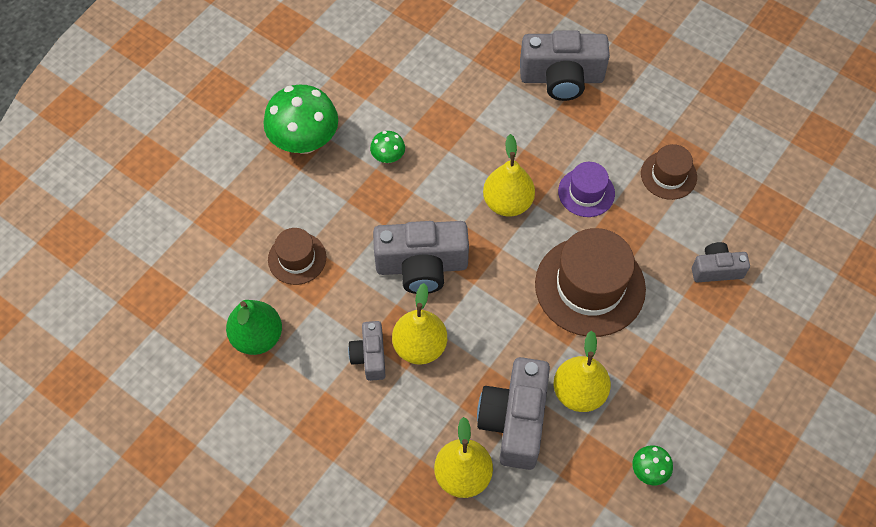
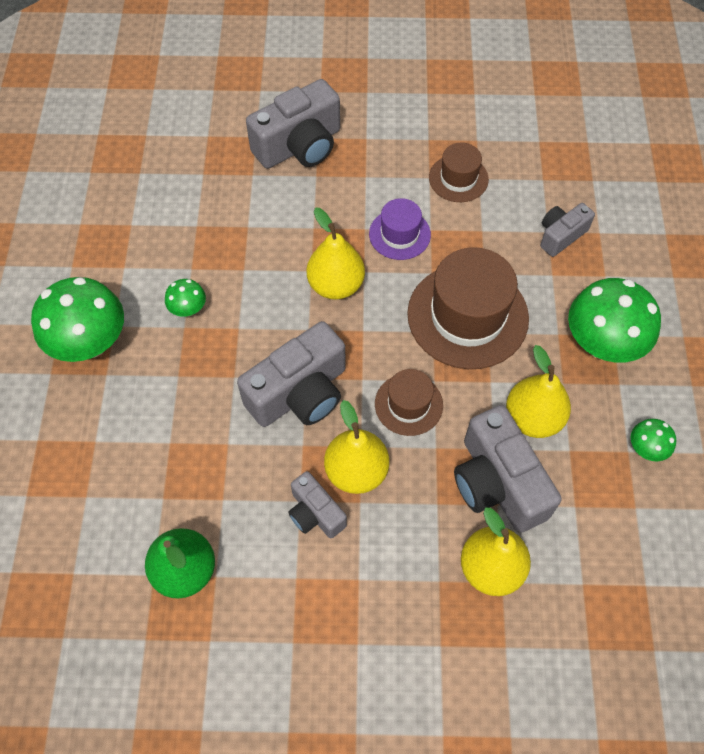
camera: 35 degrees left, 0 degrees up
brown hat [268,228,326,285] -> brown hat moved to [375,369,443,436]
none -> green mushroom [568,278,661,363]

